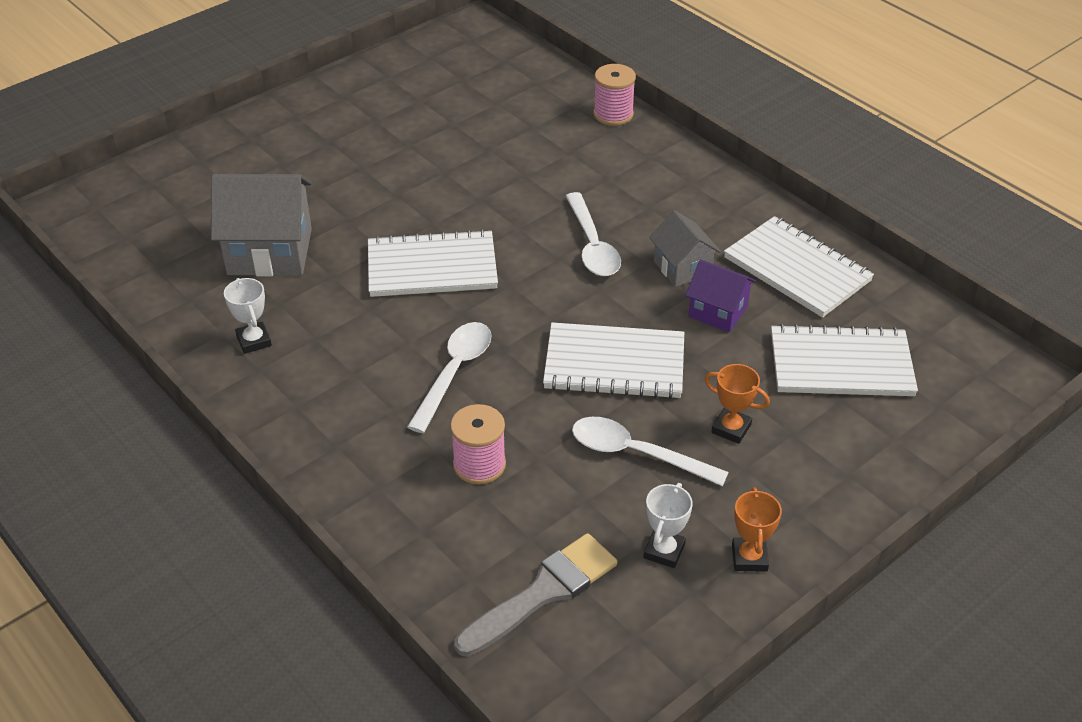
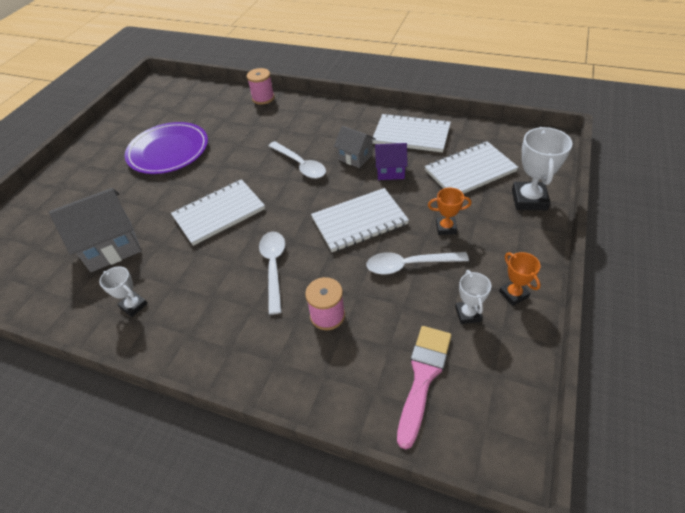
camera: 25 degrees left, 5 degrees up
grey brush [455,533,618,657] -> pink brush [397,326,452,449]
none -> purple plate [125,122,208,174]
none -> white trophy [512,127,572,210]

